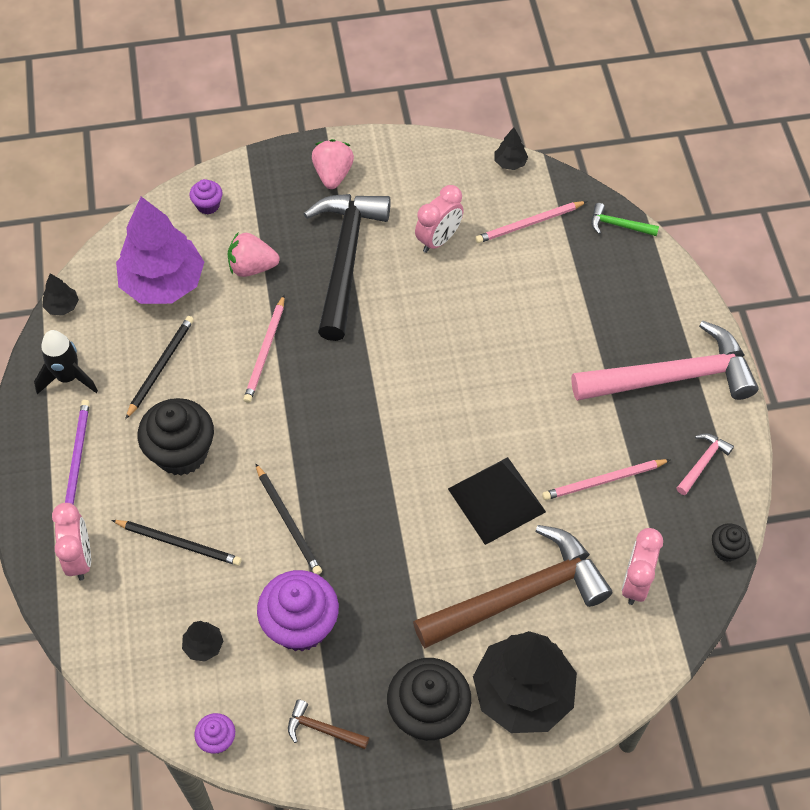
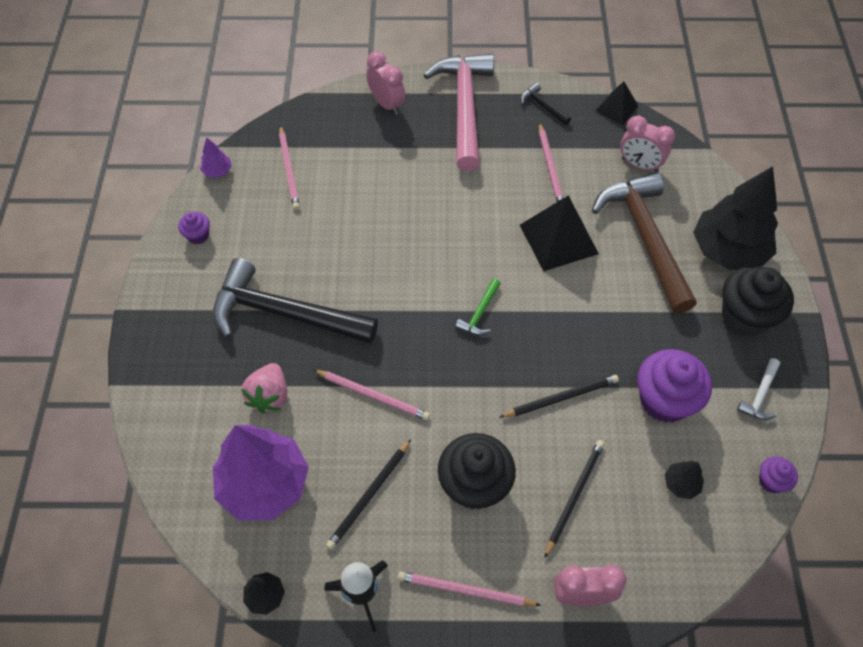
camera: 80 degrees left, 0 degrees up
purple pencil [65,400,90,505] -> pink pencil [398,572,541,606]
black pencil [125,316,194,419] -> black pencil turned 90 degrees counterclockwise [326,439,411,550]
purple cupcake [190,179,222,214] -> purple cupcake moved to [178,212,210,244]
brown hammer [288,699,369,749] -> white hammer [737,358,780,420]
pink strawberry [312,139,354,189] -> none
pink clock [415,185,464,253] -> pink clock moved to [367,51,405,115]
black tree [495,127,528,170] -> purple tree [200,137,232,178]
green hammer [591,203,659,236] -> green hammer moved to [455,279,501,335]
pink hammer [676,434,734,495] -> black hammer [520,83,571,125]
black cupcake [712,524,750,562] -> black pyramid [595,81,638,125]

